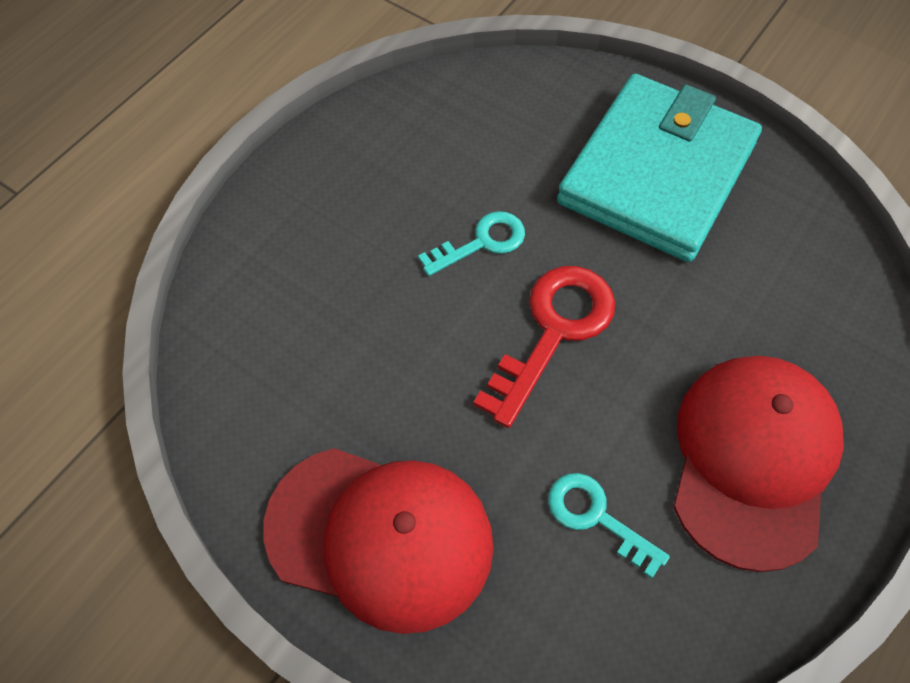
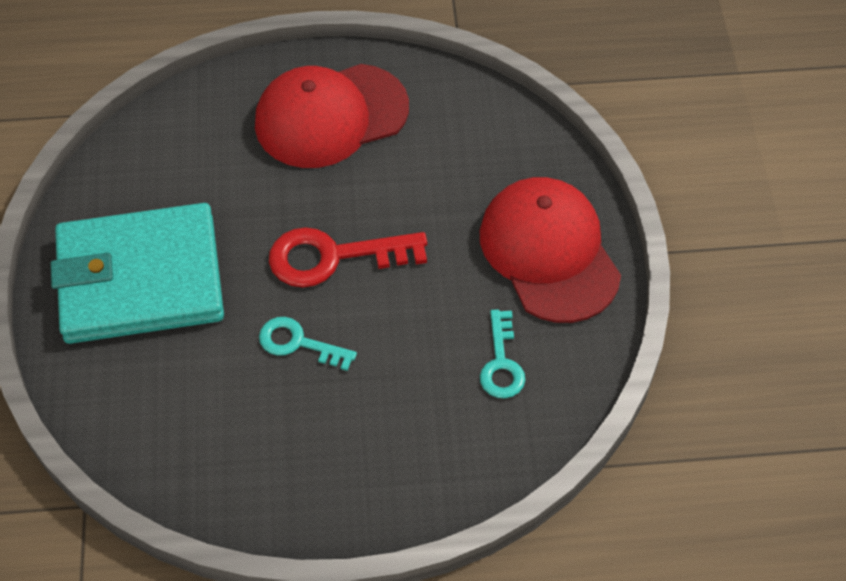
camera: 130 degrees left, 5 degrees down
turquoise key [548,473,670,578] -> turquoise key moved to [480,309,525,398]

